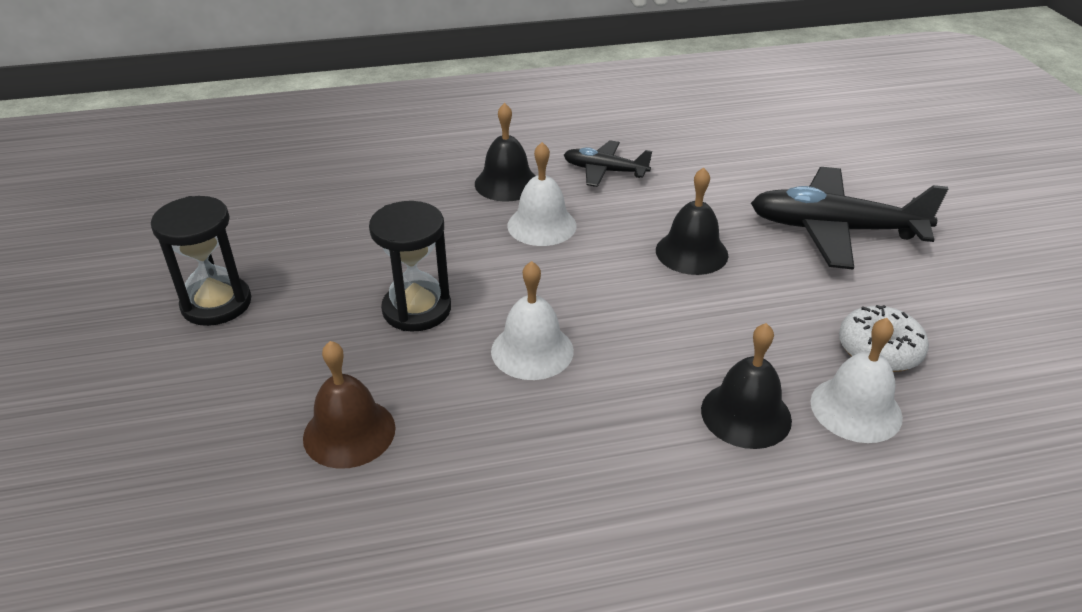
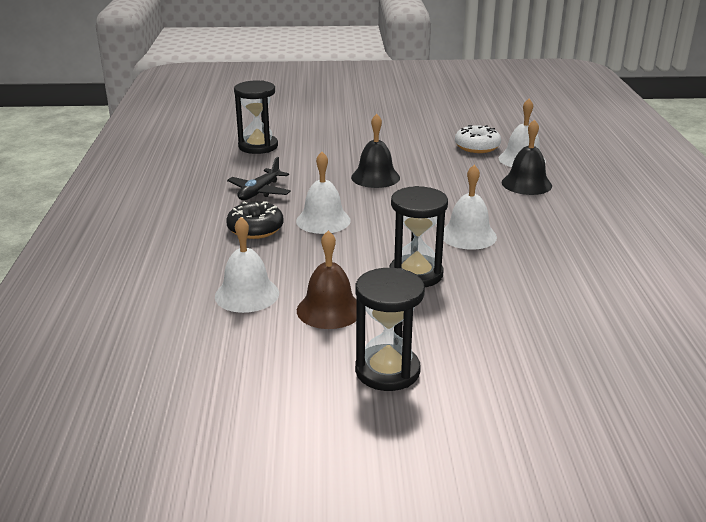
camera: 80 degrees left, 10 degrees down
brown bell [303,341,396,469] -> brown bell moved to [297,231,356,329]
black bell [475,103,536,201] -> black donut [226,201,284,239]
black plane [751,167,948,270] -> none
none -> white bell [215,217,279,313]
none -> black hourglass [234,80,278,154]

